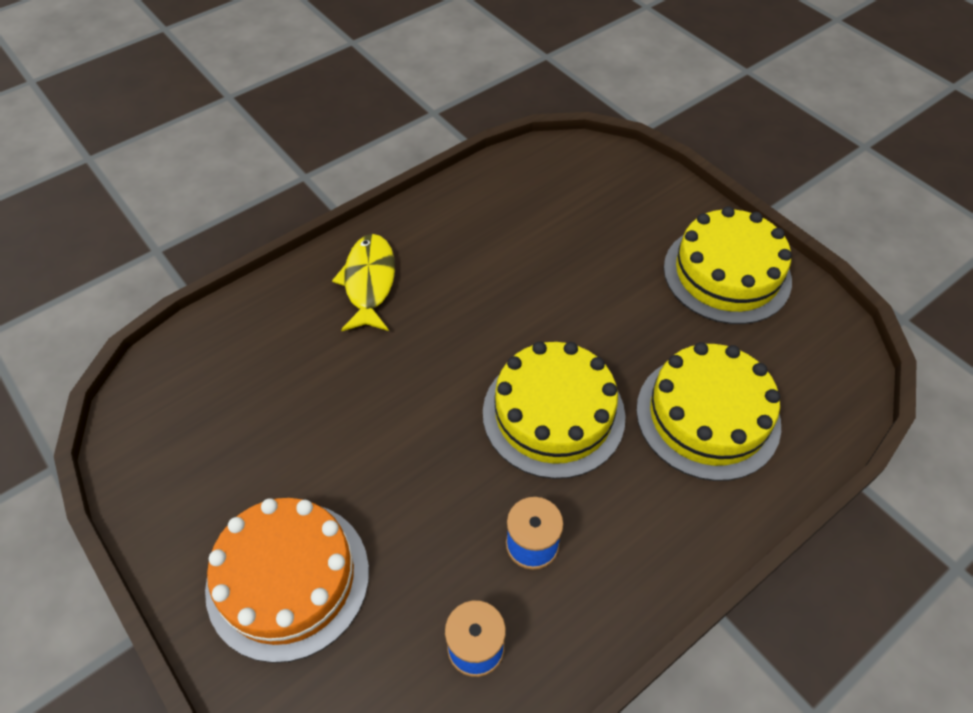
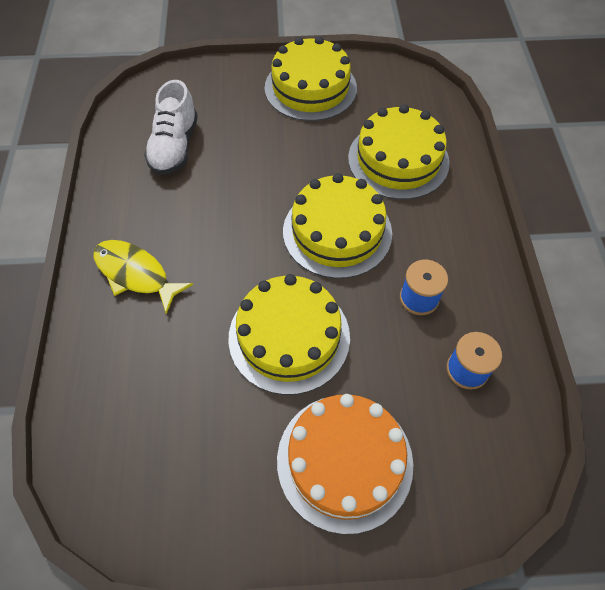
camera: 55 degrees left, 5 degrees up
none -> white shoe [144,80,198,175]
none -> yellow cake [228,274,350,395]

